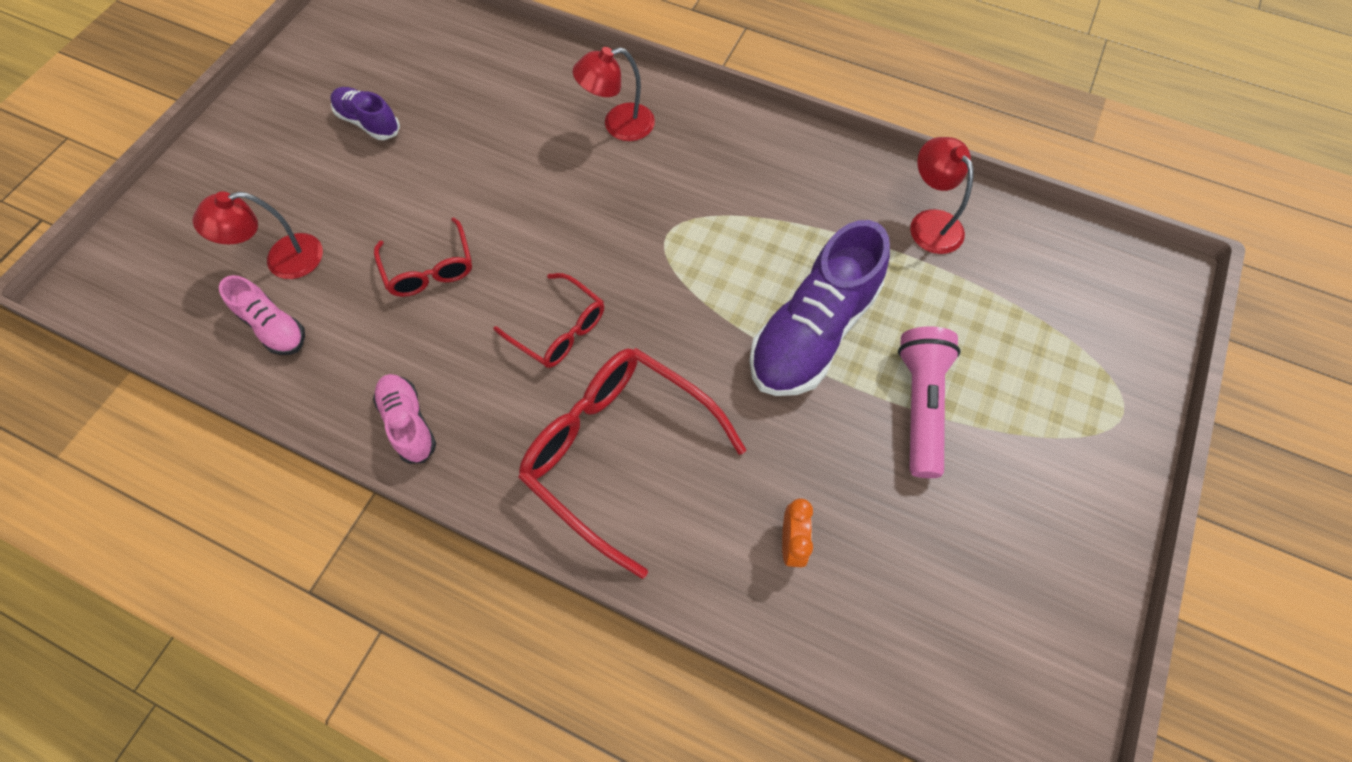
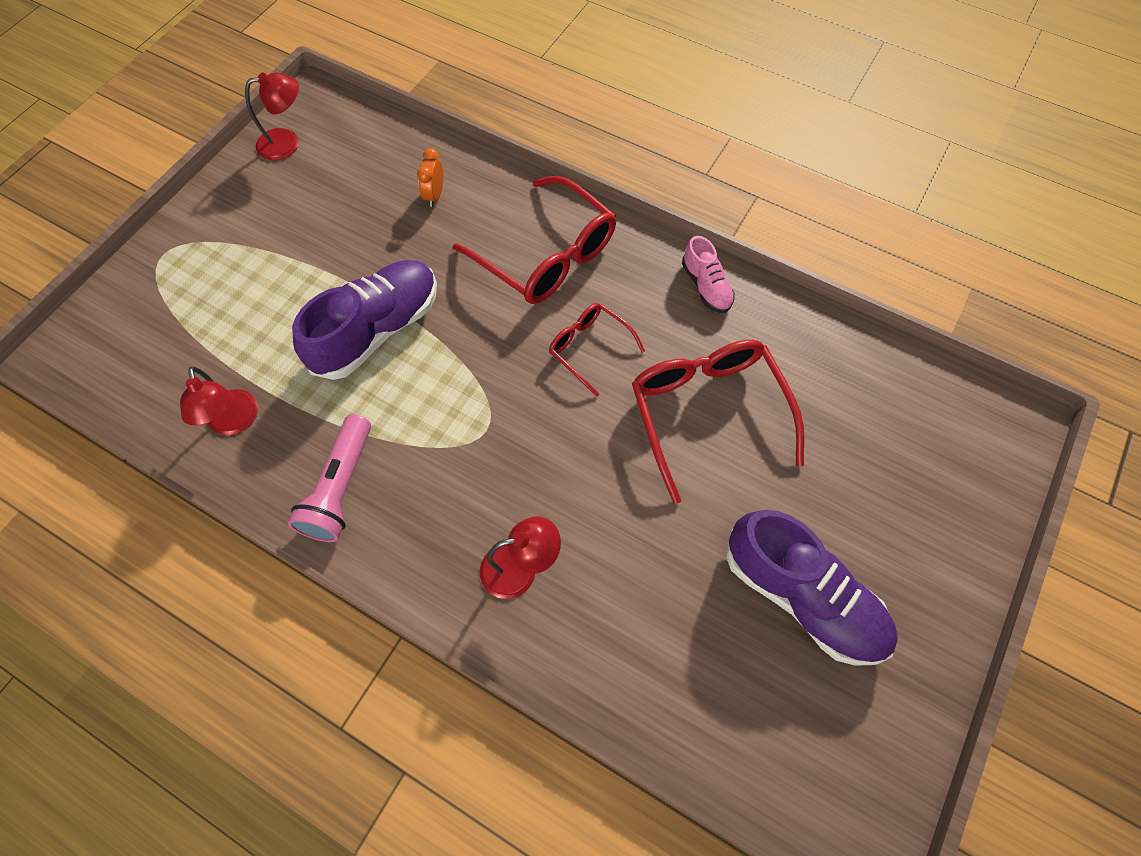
camera: 175 degrees left, 0 degrees up
red lamp [193,191,323,279] -> red lamp moved to [245,73,299,161]
pink shoe [219,275,305,355] -> none
purple shoe [330,87,400,140] -> purple shoe [726,510,898,666], size x1.93
red glasses [374,217,472,297] -> red glasses [632,340,804,504], size x1.81
pink flashlight [898,326,960,478] -> pink flashlight moved to [288,414,371,542]

